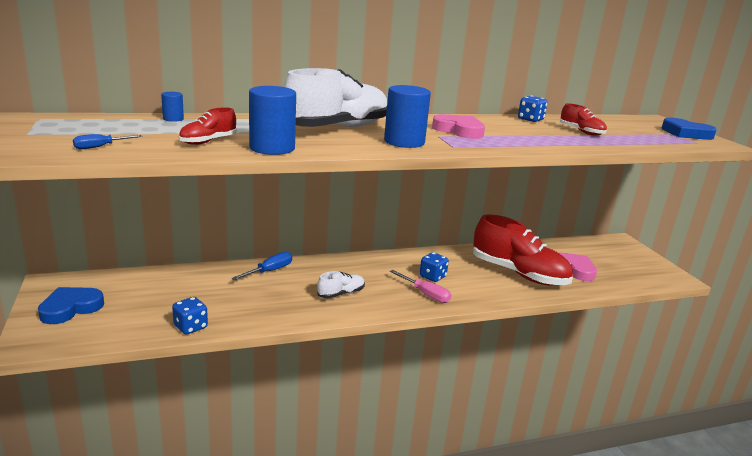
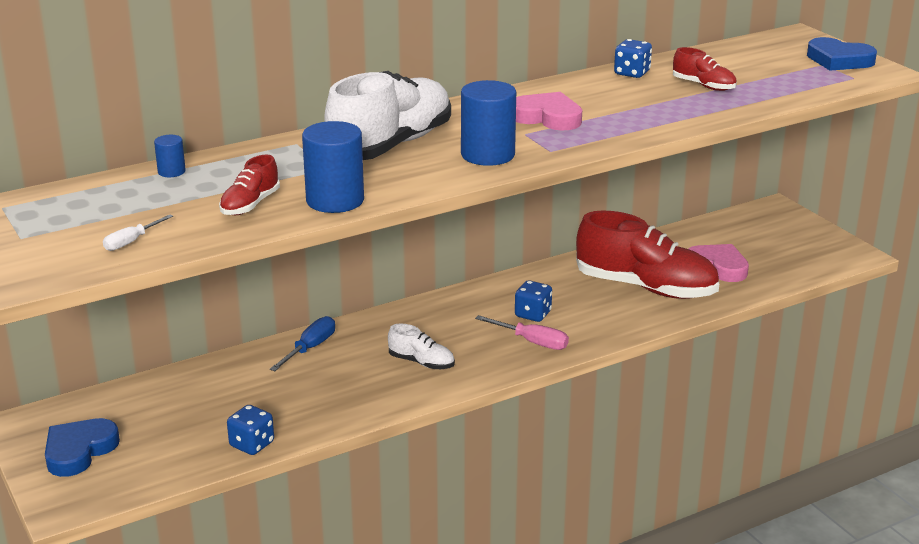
camera: 10 degrees left, 5 degrees up
blue screwdriver [73,134,142,149] -> white screwdriver [103,215,173,251]
white shoe [317,271,365,299] -> white shoe turned 75 degrees clockwise [388,324,455,369]

